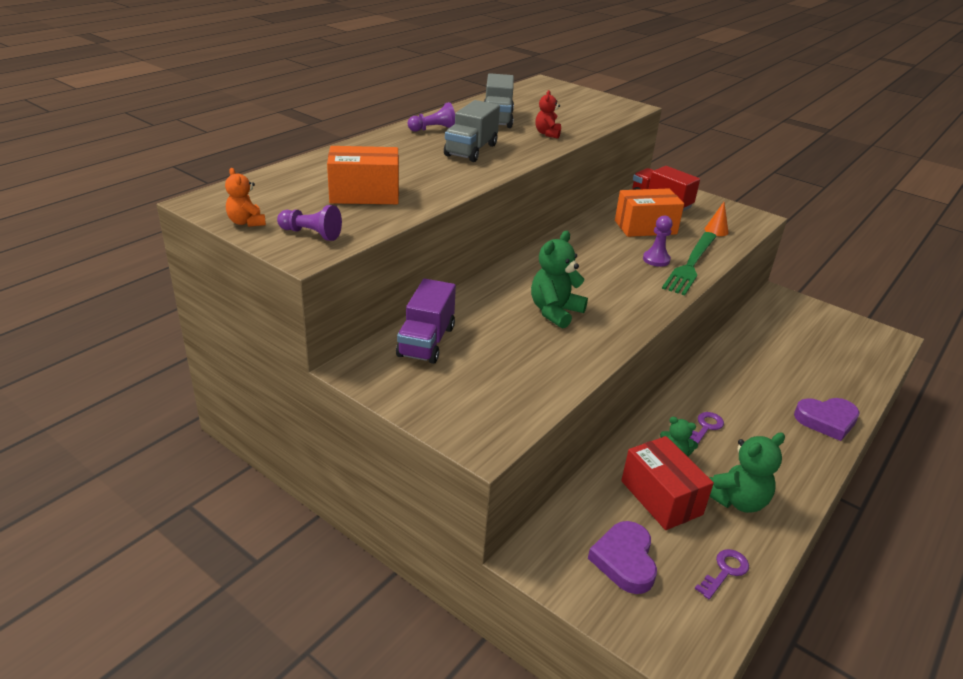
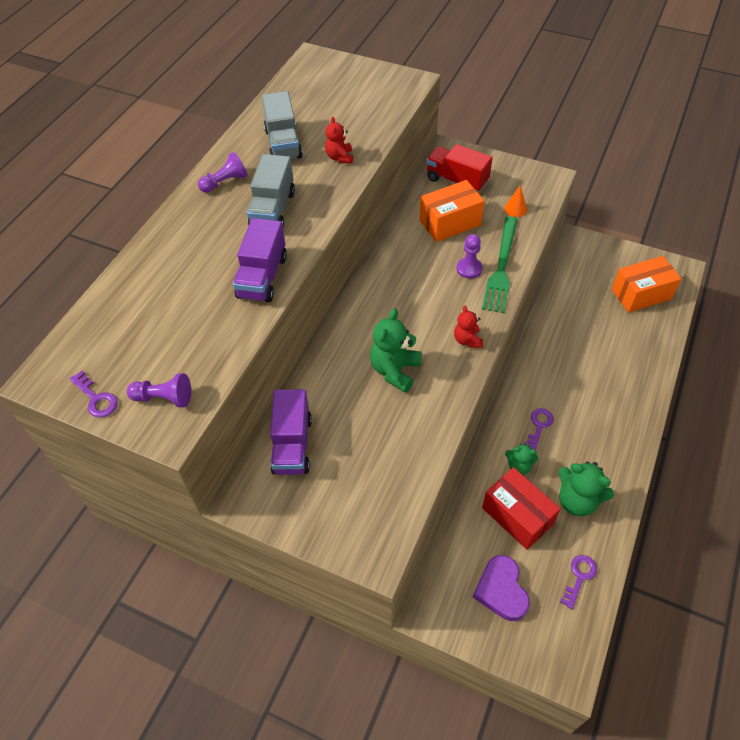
camera: 10 degrees left, 20 degrees up
orange teddy bear [225,168,266,227] -> purple key [70,371,118,417]
orange box [327,146,399,204] -> orange box moved to [612,256,681,313]
green teddy bear [709,432,785,513] -> green teddy bear turned 75 degrees clockwise [558,461,614,516]
purple heart [794,398,860,441] -> none
none -> purple truck [233,218,287,302]
none -> red teddy bear [454,306,483,348]

